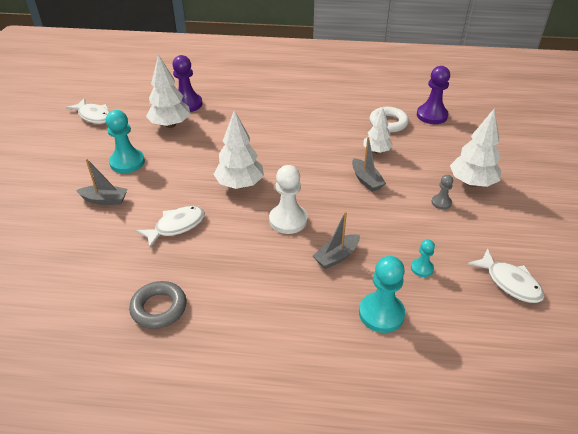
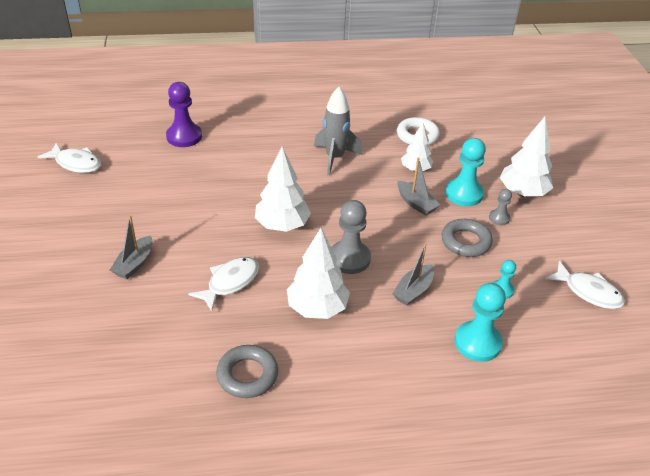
camera: 15 degrees left, 0 degrees up
grey boat [76,159,128,205] -> grey boat turned 120 degrees clockwise [110,215,153,279]
turquoise pawn [106,110,145,173] -> turquoise pawn moved to [445,138,486,206]
white tree [146,54,191,128] -> white tree moved to [287,228,350,319]
white pawn [269,165,308,234] -> grey pawn [331,200,371,274]
purple pawn [417,66,450,124] -> none
none -> grey rocket [314,87,362,176]
none -> grey ring [442,219,493,257]

